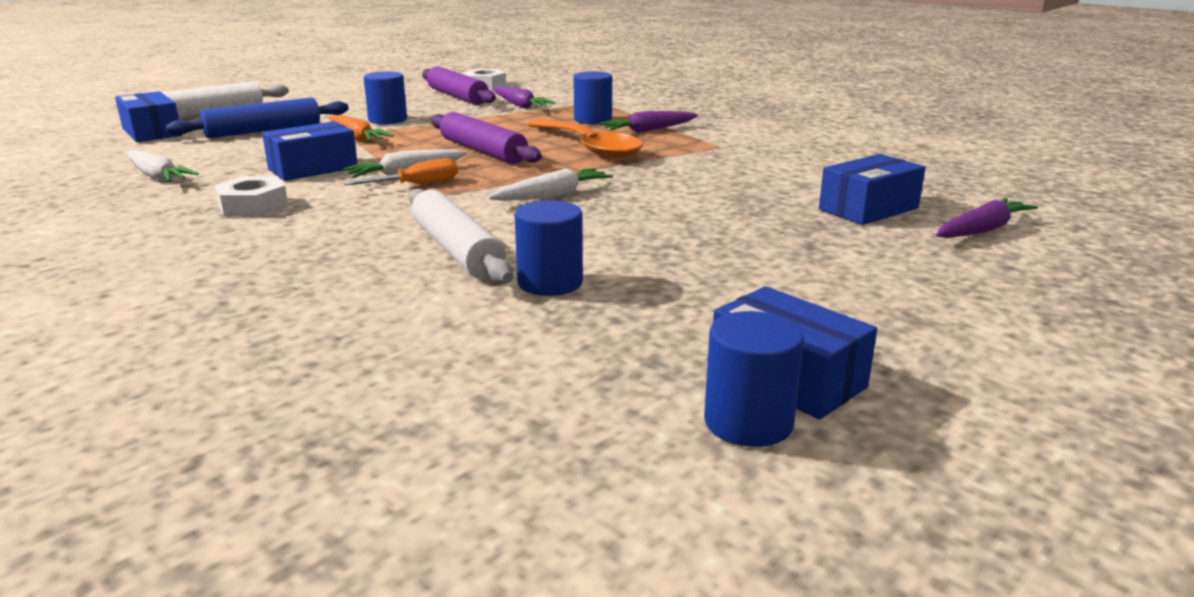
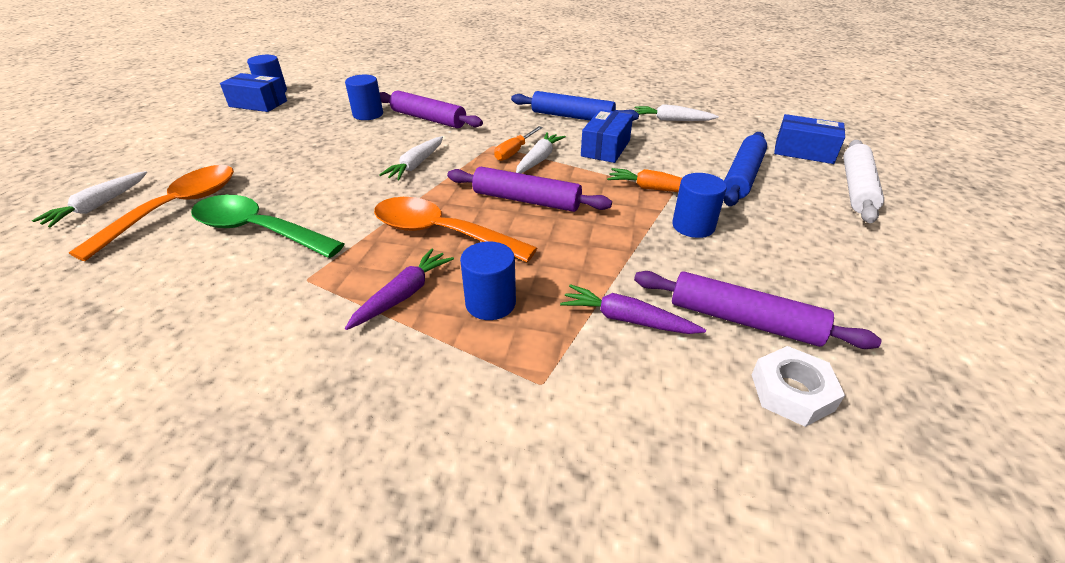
camera: 150 degrees right, 15 degrees up
white nut [214,176,288,216] -> blue rolling pin [511,91,639,121]
white rolling pin [409,189,513,284] -> purple rolling pin [380,90,483,128]
blue box [819,154,925,225] -> orange spoon [69,165,234,261]
purple carrot [936,198,1038,238] -> white carrot [32,171,147,227]
none -> green spoon [191,195,344,258]

